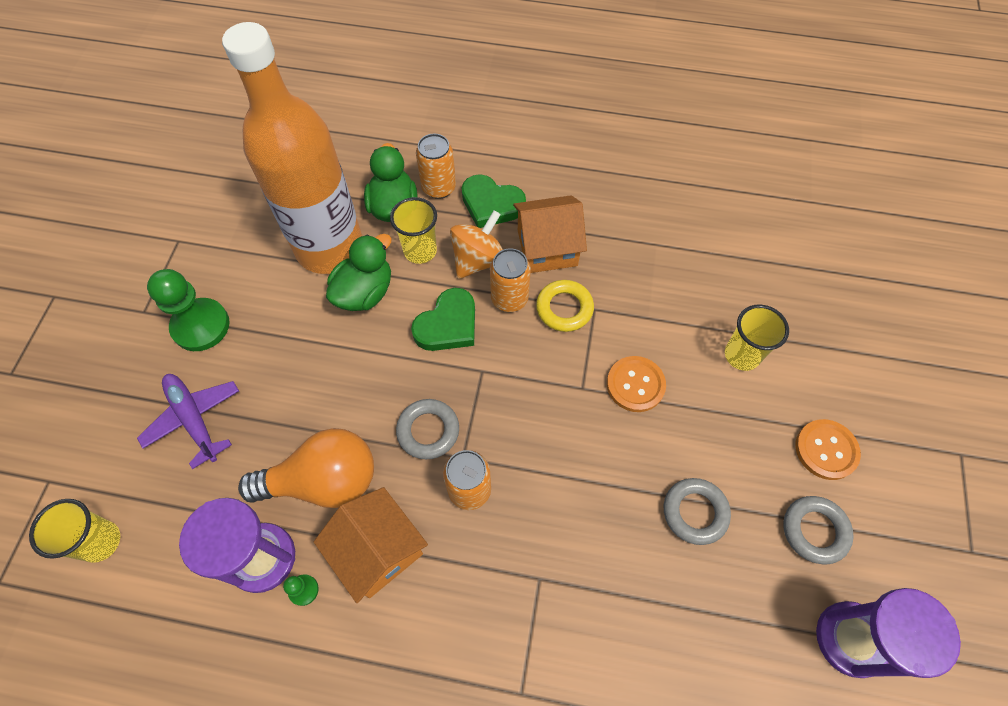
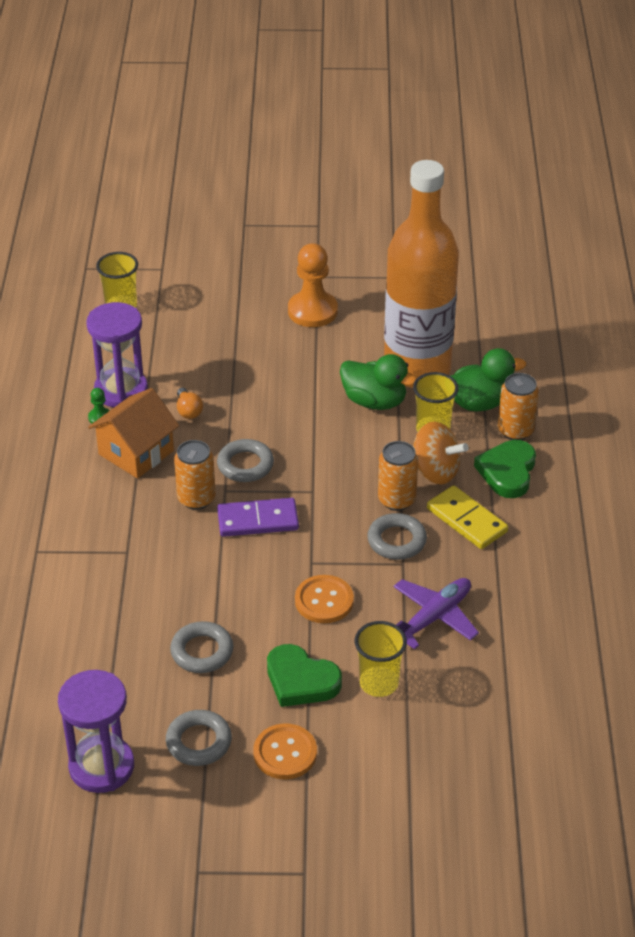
camera: 80 degrees right, 20 degrees down
purple plane [137,374,239,469] -> purple plane moved to [393,578,479,649]
green pawn [147,269,230,351] -> orange pawn [288,243,338,327]
orange light bulb [238,428,374,508] -> orange light bulb [177,388,203,419], size x0.41
green heart [411,288,475,351] -> green heart moved to [267,644,342,707]
orange house [513,195,587,273] -> yellow domino [427,485,508,549]
yellow ring [536,280,594,332] -> grey ring [367,513,427,560]
none -> purple domino [217,498,299,537]

